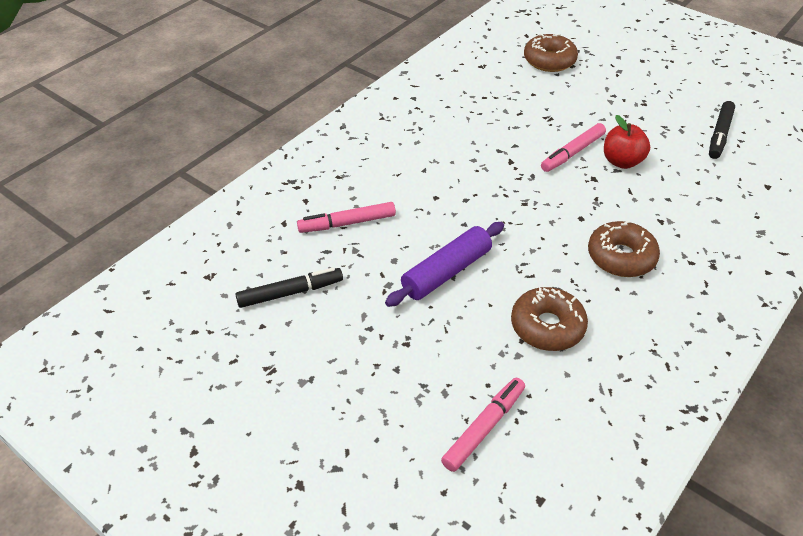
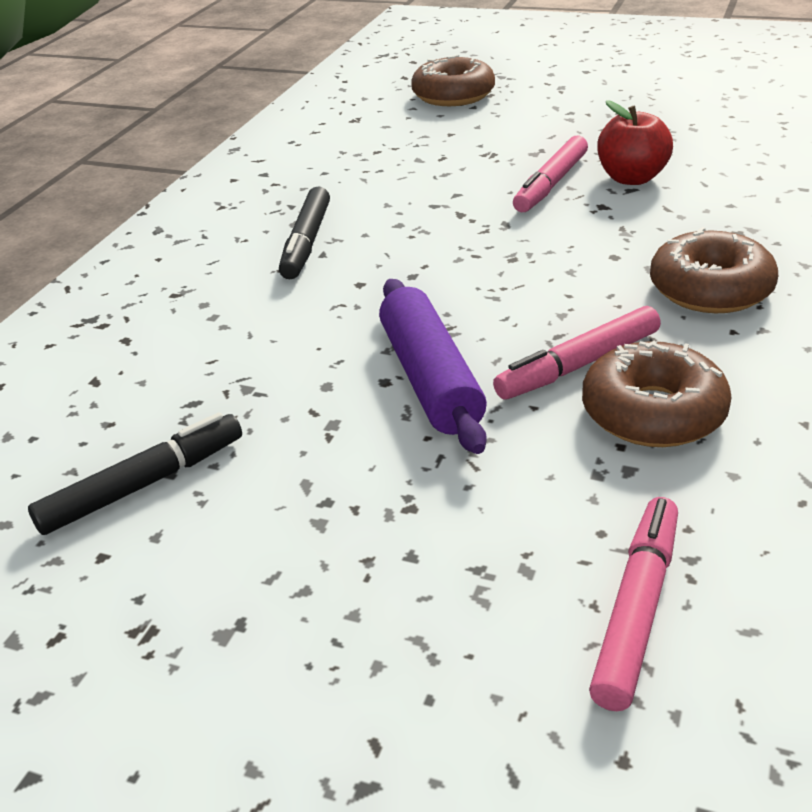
camera: 15 degrees left, 10 degrees down
pink marker [297,202,396,233] -> pink marker moved to [493,306,661,399]
purple rolling pin [385,222,504,307] -> purple rolling pin turned 45 degrees counterclockwise [379,279,487,454]
black marker [709,101,735,159] -> black marker moved to [279,186,330,279]

